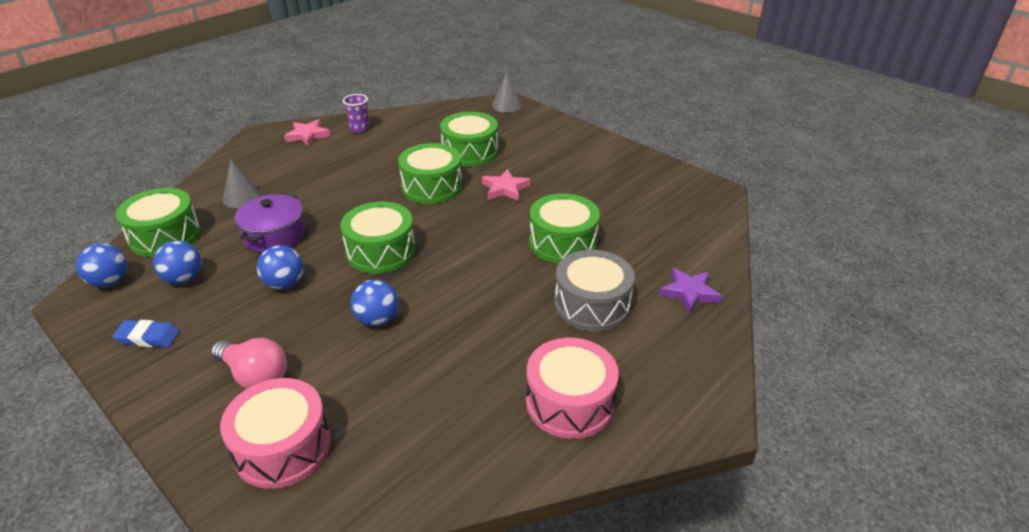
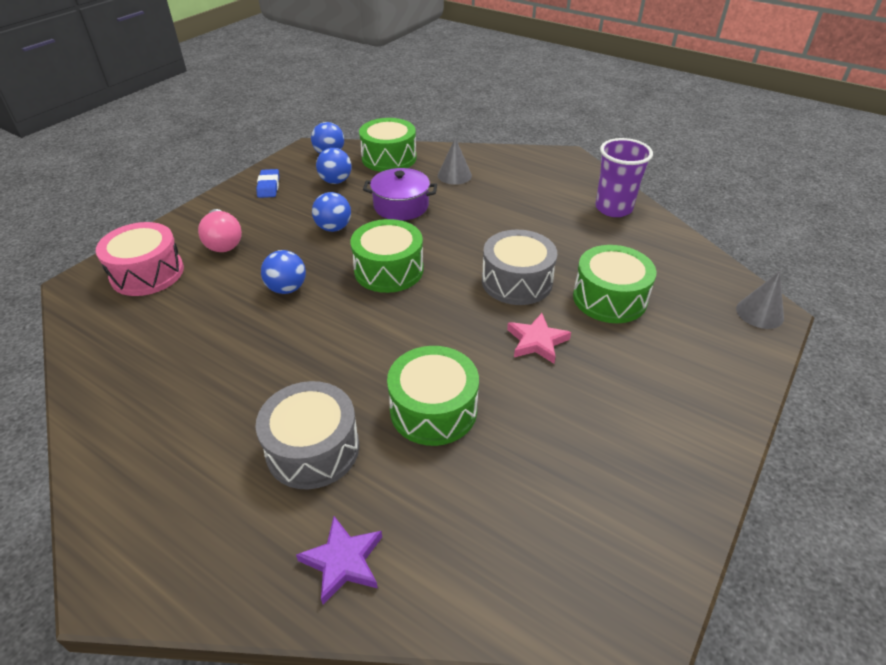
camera: 80 degrees right, 5 degrees up
pink light bulb [211,338,287,389] -> pink light bulb turned 45 degrees counterclockwise [198,209,242,252]
pink star [284,119,331,147] -> none
purple cup [343,94,369,133] -> purple cup [595,138,653,217], size x1.72
green drum [398,143,462,204] -> grey drum [482,230,557,305]
pink drum [526,338,619,439] -> none

